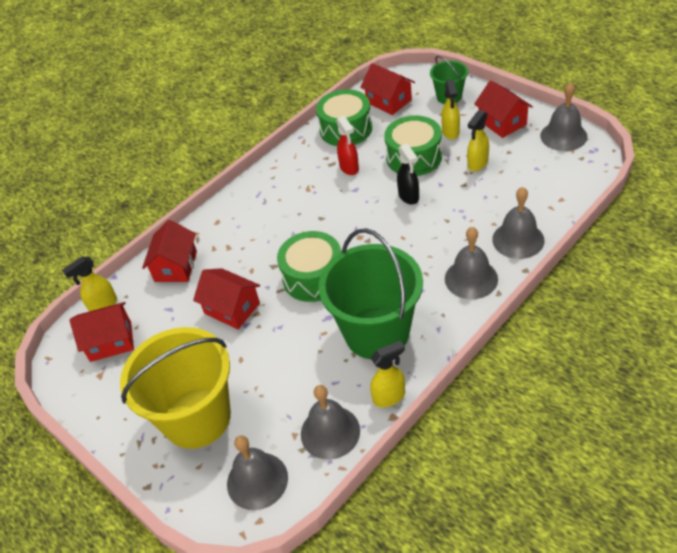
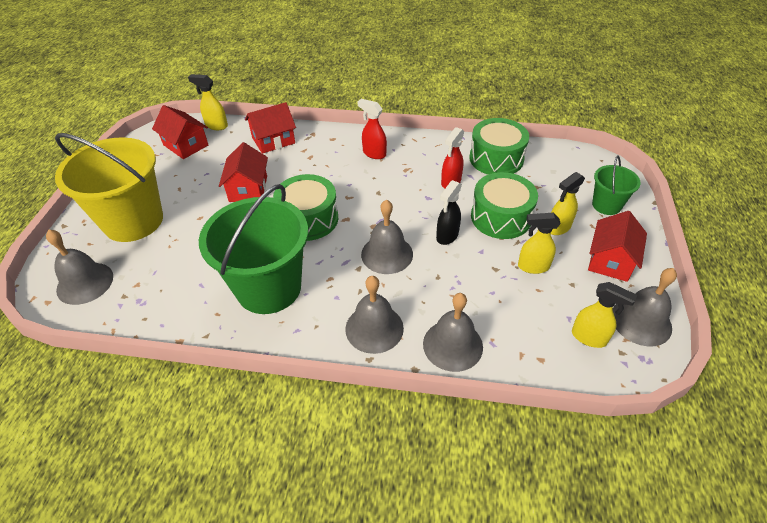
camera: 50 degrees right, 0 degrees up
grey bell [301,385,360,460] -> grey bell moved to [361,199,413,274]
red house [360,63,415,115] -> none
yellow spray bottle [370,341,405,407] -> yellow spray bottle moved to [572,282,637,348]
none -> red spray bottle [358,99,387,159]

